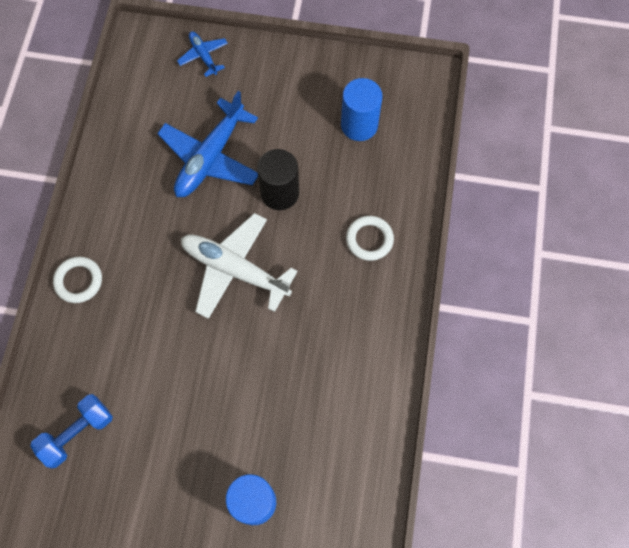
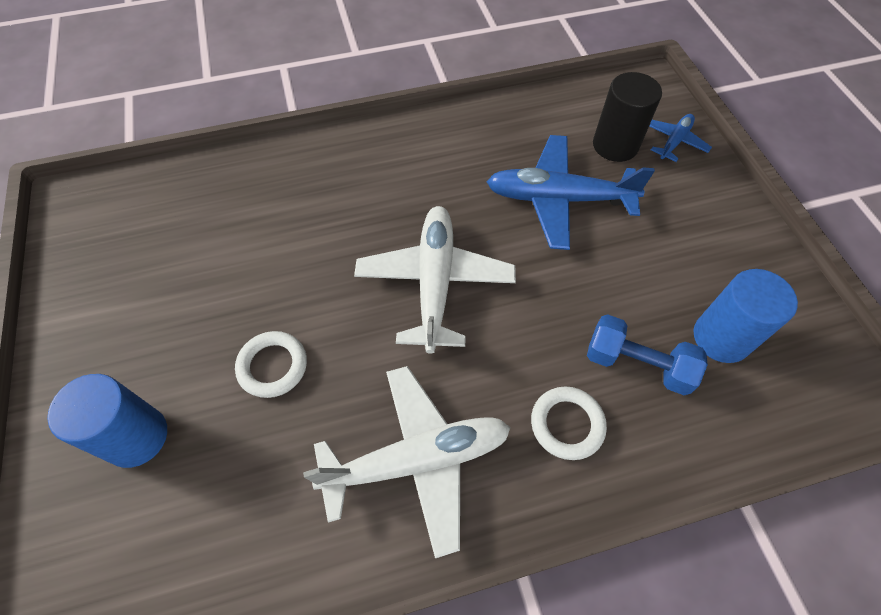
camera: 65 degrees right, 10 degrees down
blue dumbbell [30,394,113,468] -> blue dumbbell moved to [587,314,708,395]
white ring [53,257,102,303] -> white ring moved to [235,331,307,398]
black cylinder [257,149,299,210] -> black cylinder moved to [593,72,662,162]
none -> white plane [303,366,511,558]

